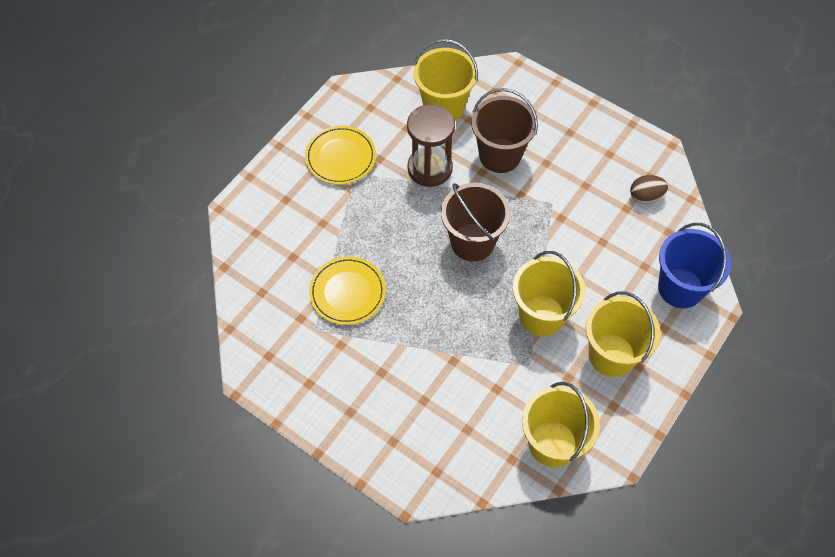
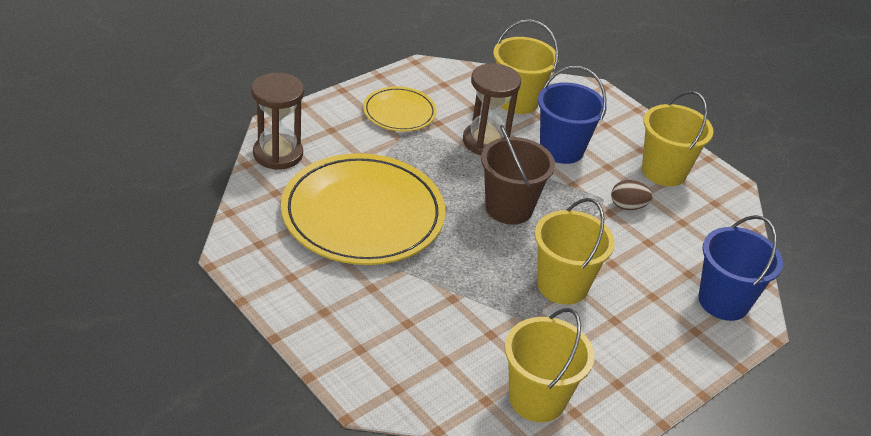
camera: 10 degrees right, 20 degrees down
yellow plate [309,256,386,325] -> yellow plate [281,153,445,265], size x1.97
brown bucket [471,88,538,173] -> blue bucket [538,66,607,164]
yellow bucket [586,291,660,377] -> yellow bucket moved to [642,91,714,186]
brown egg [630,175,668,203] -> brown egg moved to [611,180,653,210]
none -> brown hourglass [251,73,304,170]

